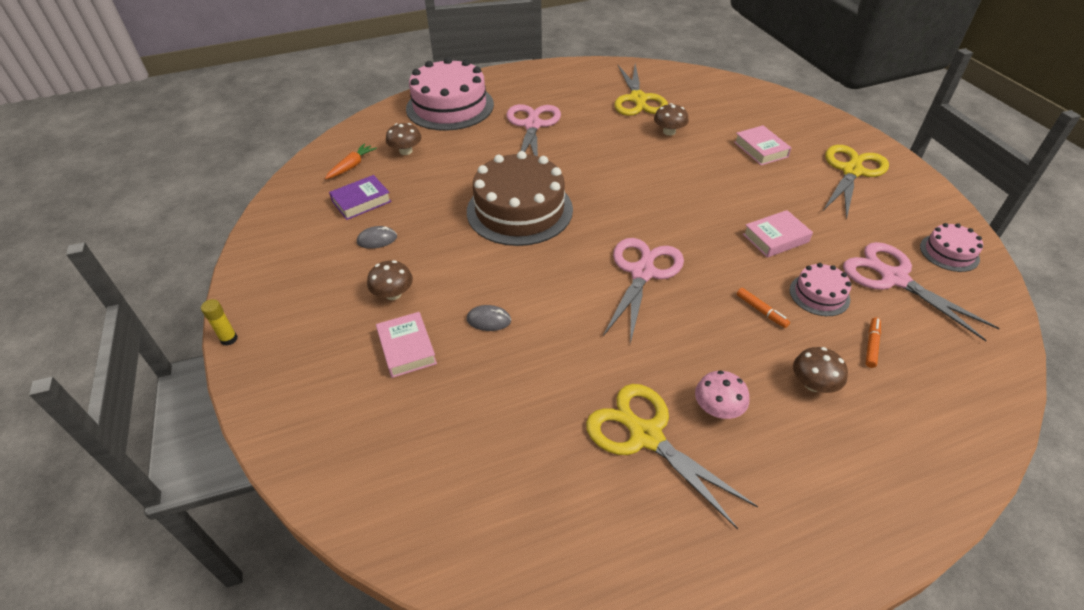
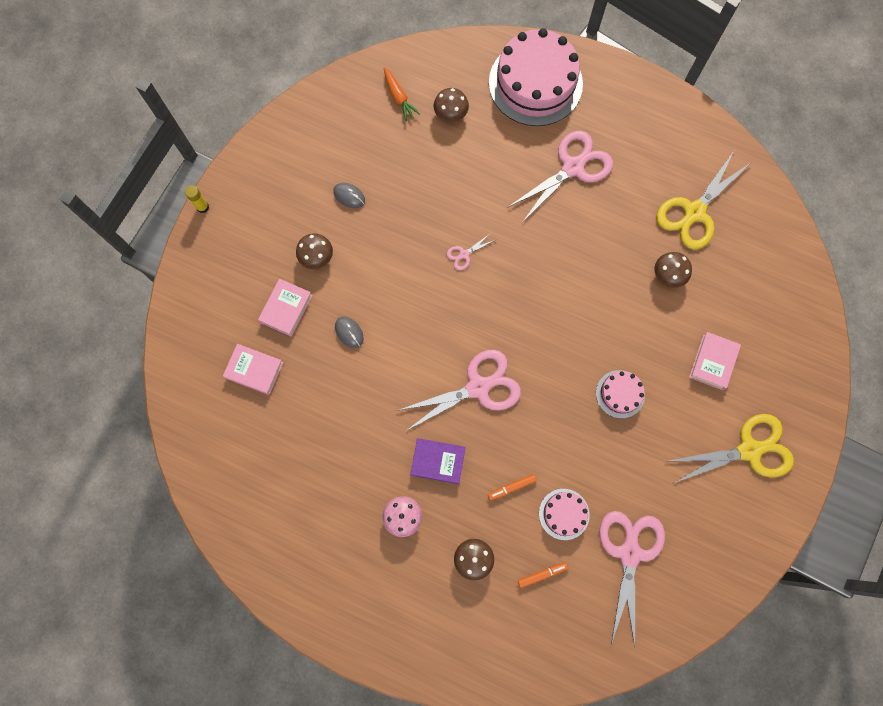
camera: 45 degrees right, 30 degrees up
orange carrot [325,143,377,179] -> orange carrot turned 75 degrees clockwise [384,67,420,121]
purple book [329,175,392,220] -> purple book moved to [410,438,466,484]
brown cake [467,151,573,246] -> pink scissors [447,233,496,270]
yellow scissors [586,384,758,529] -> none
orange marker [737,288,790,328] -> orange marker turned 60 degrees clockwise [488,474,537,501]
pink book [743,210,813,258] -> pink book moved to [223,344,283,395]
pink cake [920,223,983,272] -> pink cake moved to [596,370,645,418]

